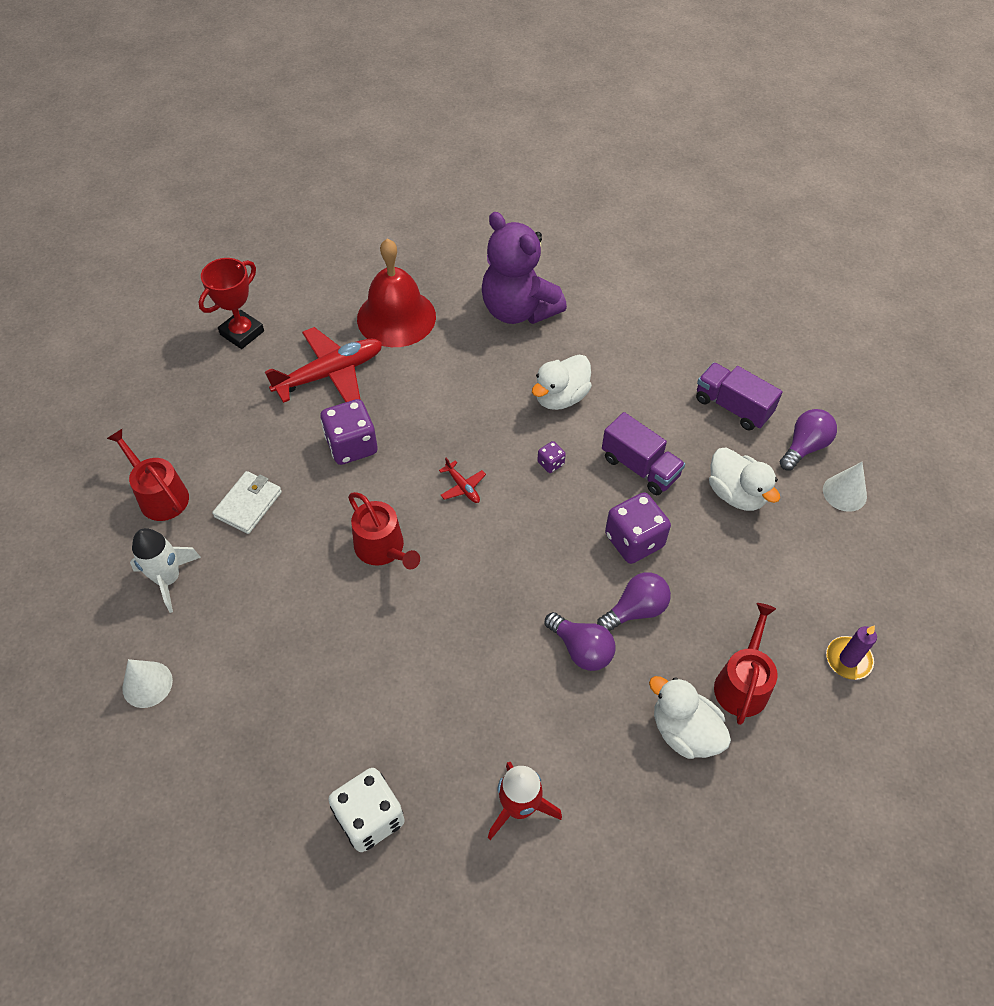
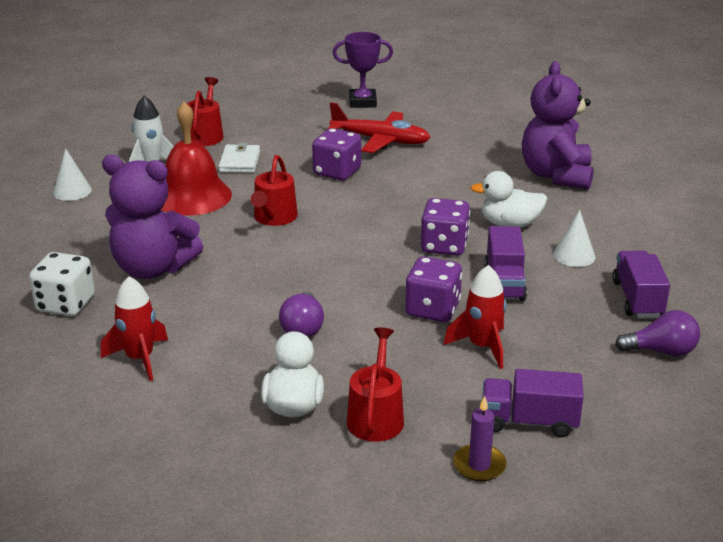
camera: 50 degrees right, 25 degrees down
red trophy [198,258,264,349] -> purple trophy [333,32,393,108]
white wallet [212,471,282,534] -> white wallet turned 75 degrees counterclockwise [218,143,260,173]
red bell [357,238,436,347] -> red bell moved to [160,102,232,216]
red plane [439,458,486,503] -> none
purple dice [537,441,566,473] -> purple dice [421,198,470,256], size x2.12
purple light bulb [597,572,671,632] -> none
white duck [709,447,780,511] -> none
red watering can [714,603,778,725] -> red watering can turned 60 degrees counterclockwise [347,328,404,442]
white cone [823,462,867,512] -> white cone moved to [553,210,595,267]
none -> purple teddy bear [102,155,203,279]
none -> red rocket [444,265,506,369]
none -> purple truck [482,369,584,437]

